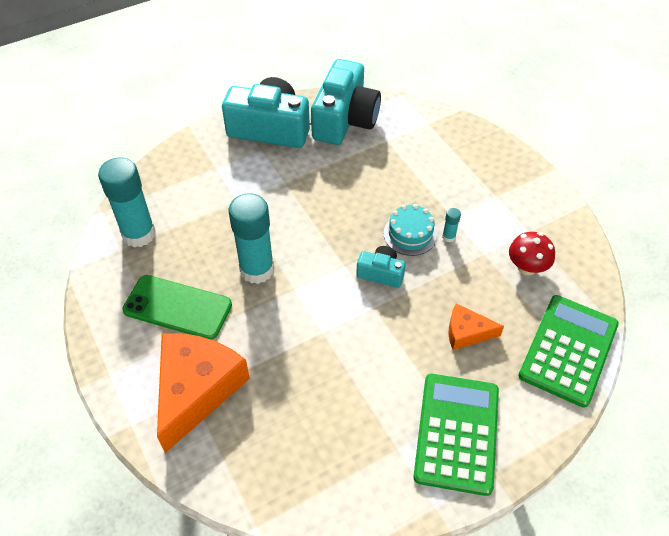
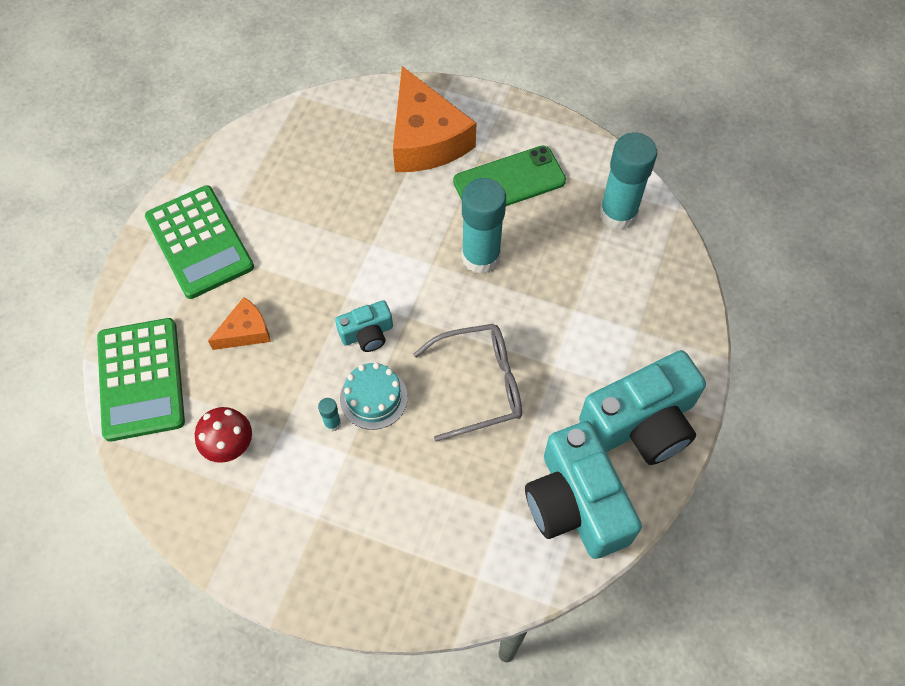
camera: 140 degrees right, 10 degrees up
none -> grey glasses [413,324,522,442]

